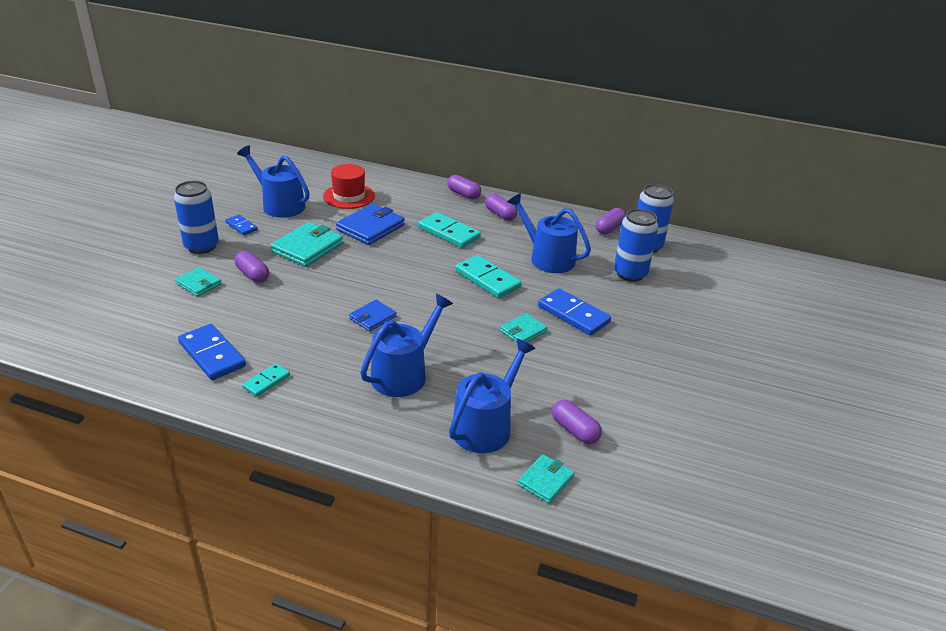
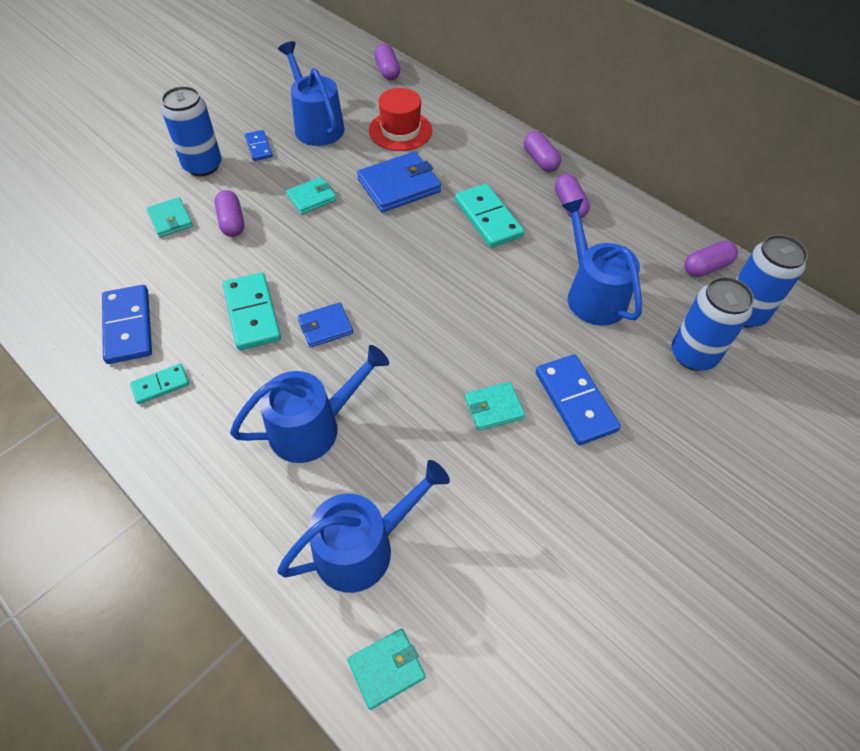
camera: 25 degrees right, 20 degrees up
turquoise wallet [270,222,343,267] -> turquoise wallet [286,177,336,214], size x0.58
turquoise domino [455,255,521,298] -> turquoise domino moved to [223,273,281,350]
purple capsule [552,400,602,444] -> purple capsule moved to [374,44,400,80]

